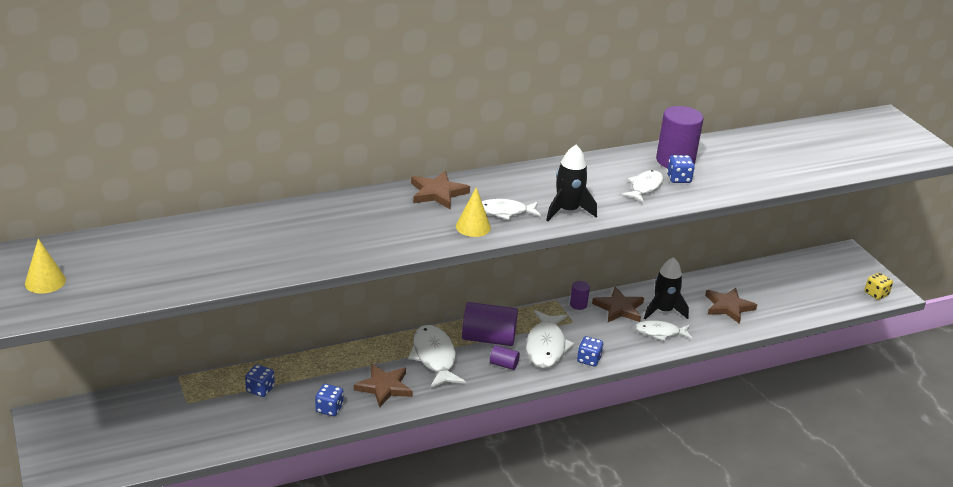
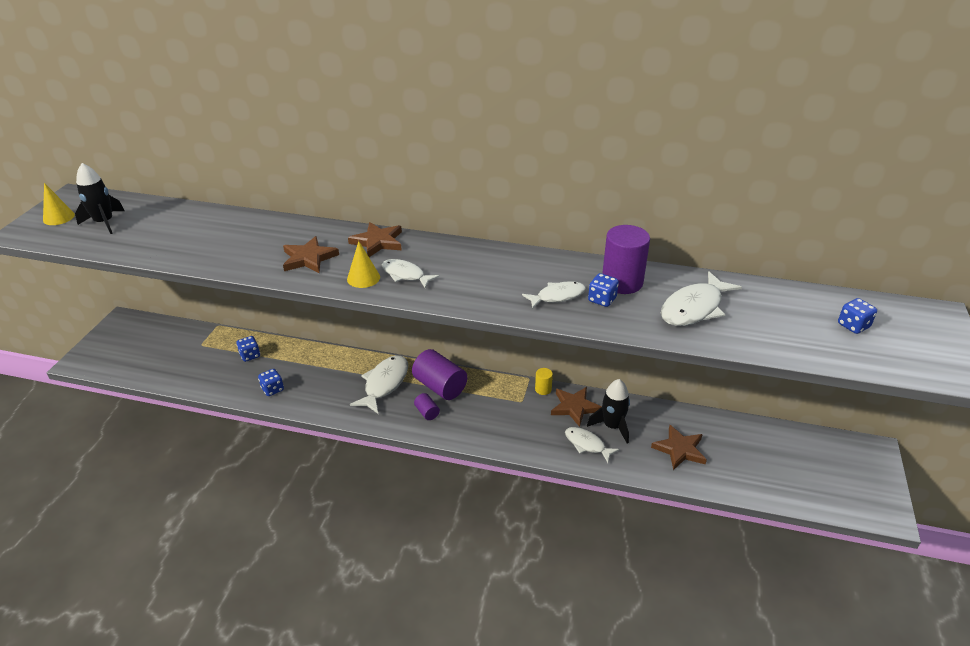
camera: 40 degrees right, 5 degrees up
brown star [354,364,413,407] -> brown star moved to [283,236,339,273]
white fish [526,310,575,368] -> white fish moved to [661,271,742,326]
black rocket [546,145,597,221] -> black rocket moved to [75,163,124,234]
purple cylinder [570,281,590,310] -> yellow cylinder [535,368,553,395]
blue dice [577,336,604,367] -> blue dice moved to [838,298,877,334]
yellow dice [865,273,893,300] -> none

